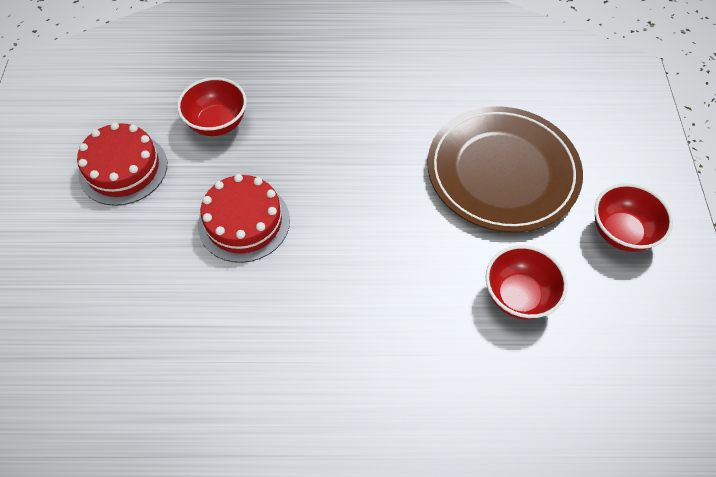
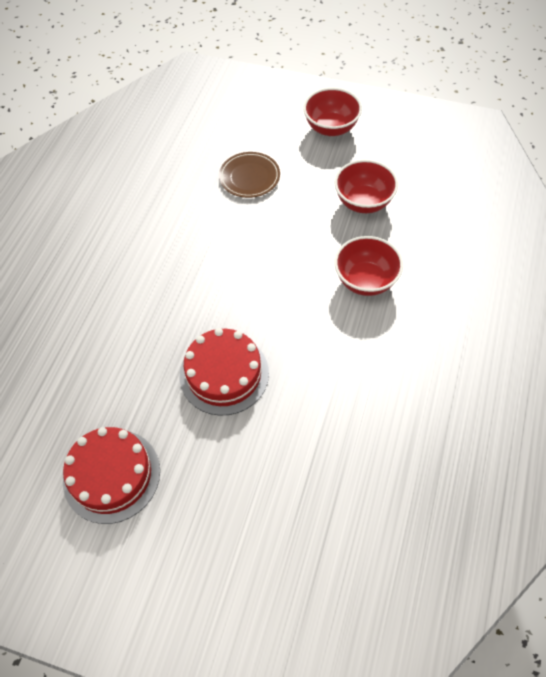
camera: 70 degrees left, 0 degrees up
red bowl [177,77,247,136] -> red bowl moved to [334,236,403,296]
brown plate [428,106,583,233] -> brown plate [219,152,280,198], size x0.47

